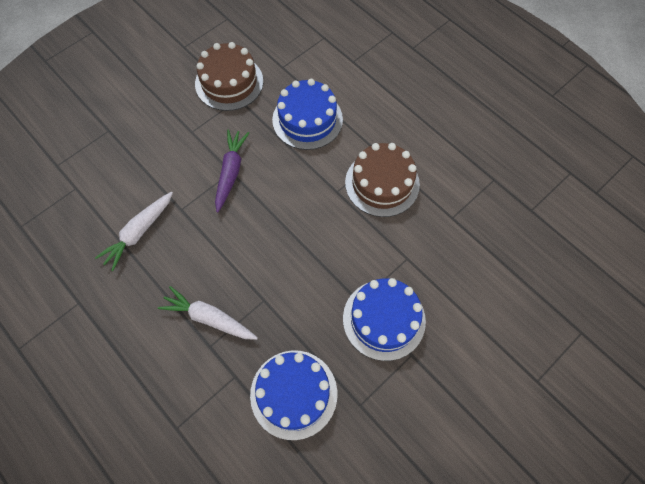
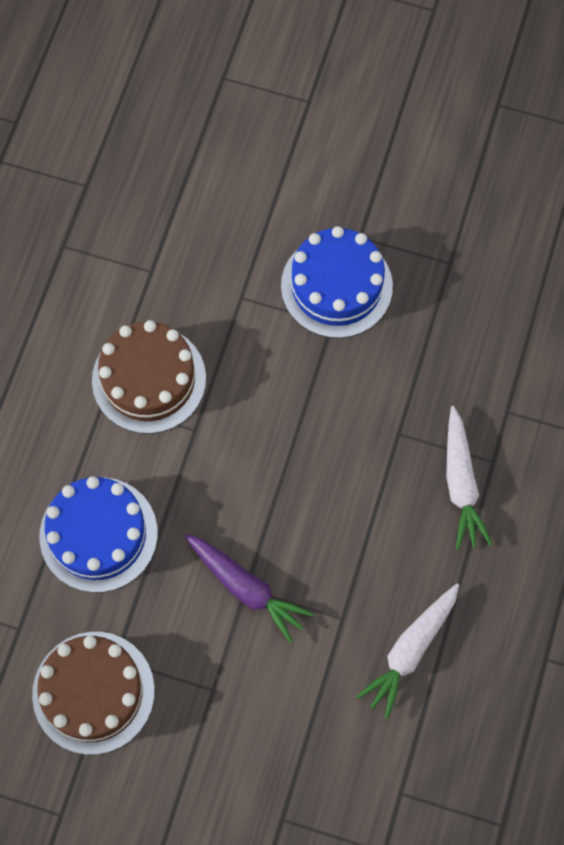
camera: 120 degrees left, 5 degrees up
white carrot [95,192,173,271] -> white carrot turned 120 degrees clockwise [356,584,459,719]
purple carrot [215,130,249,213] -> purple carrot turned 120 degrees counterclockwise [185,534,314,643]
blue cake [250,351,337,440] -> none

